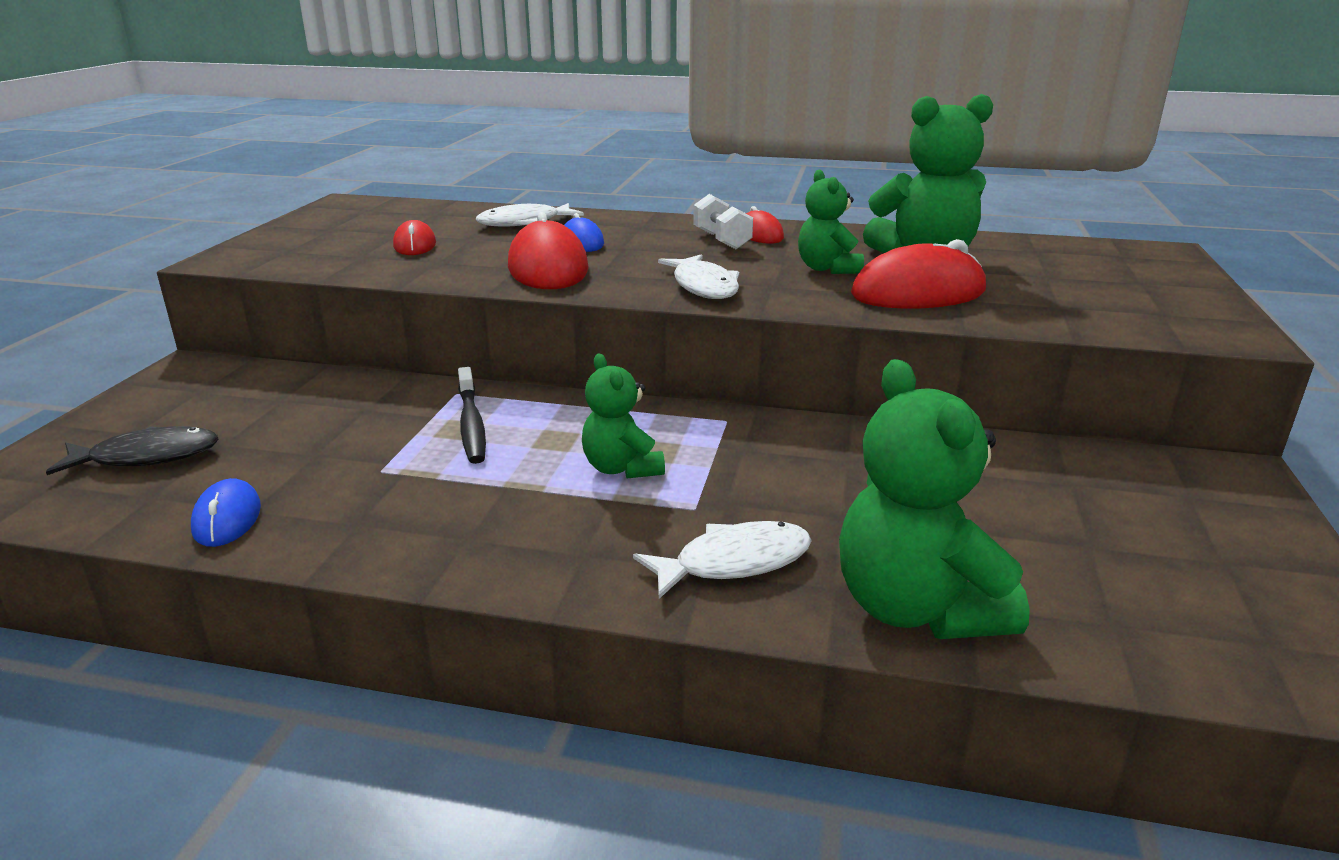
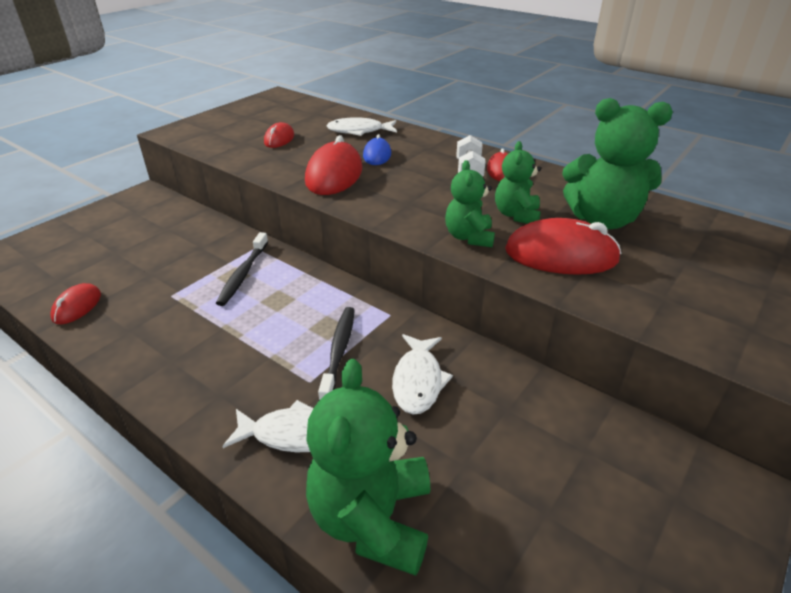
camera: 25 degrees right, 10 degrees up
black fish [46,426,218,475] -> none
blue mouse [191,478,261,547] -> red mouse [50,283,101,324]
green teddy bear [582,354,665,479] -> green teddy bear moved to [445,160,495,247]
white fish [658,254,739,299] -> white fish moved to [392,334,453,415]
none -> black toothbrush [318,307,355,401]

